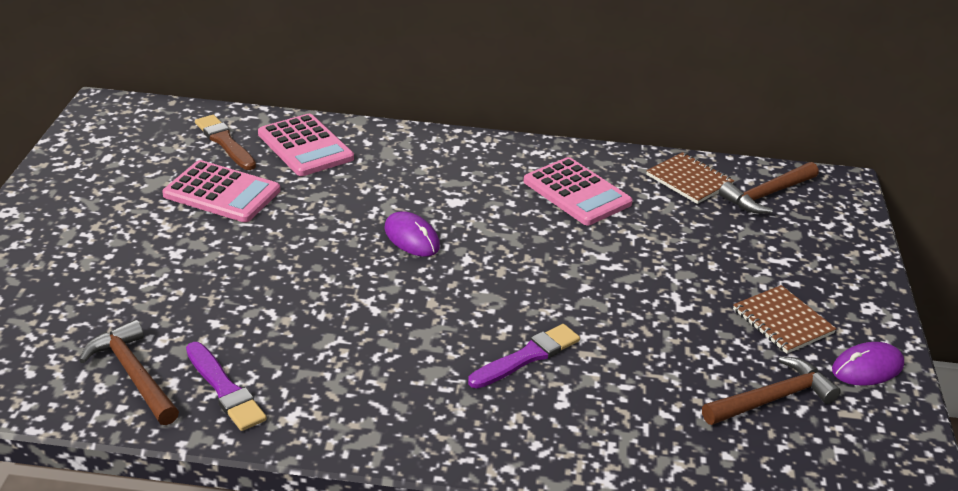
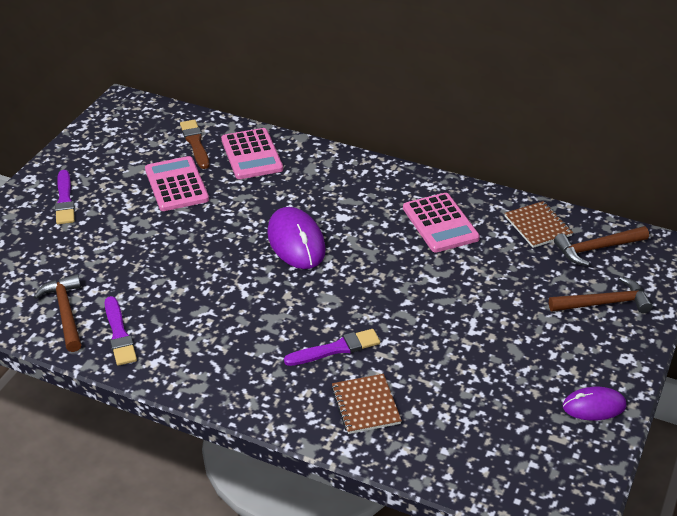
camera: 20 degrees right, 5 degrees up
pink calculator [162,160,280,222] -> pink calculator turned 150 degrees counterclockwise [145,156,209,211]
purple mouse [384,211,440,257] -> purple mouse [267,207,326,269], size x1.62
brown hammer [702,356,841,425] -> brown hammer moved to [549,277,653,313]
brown notebook [733,285,837,354] -> brown notebook moved to [331,374,402,434]
none -> purple brush [55,170,75,224]

